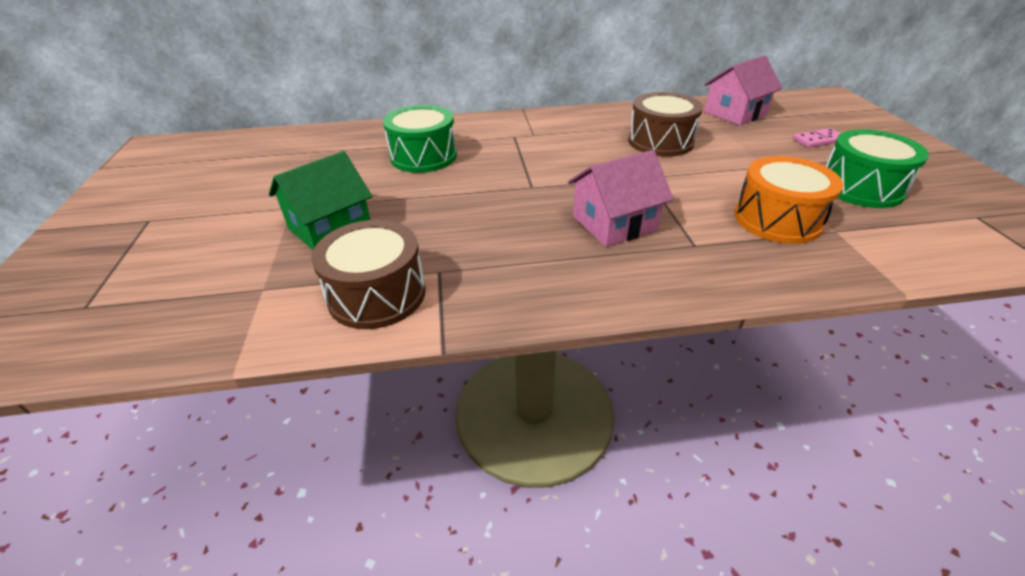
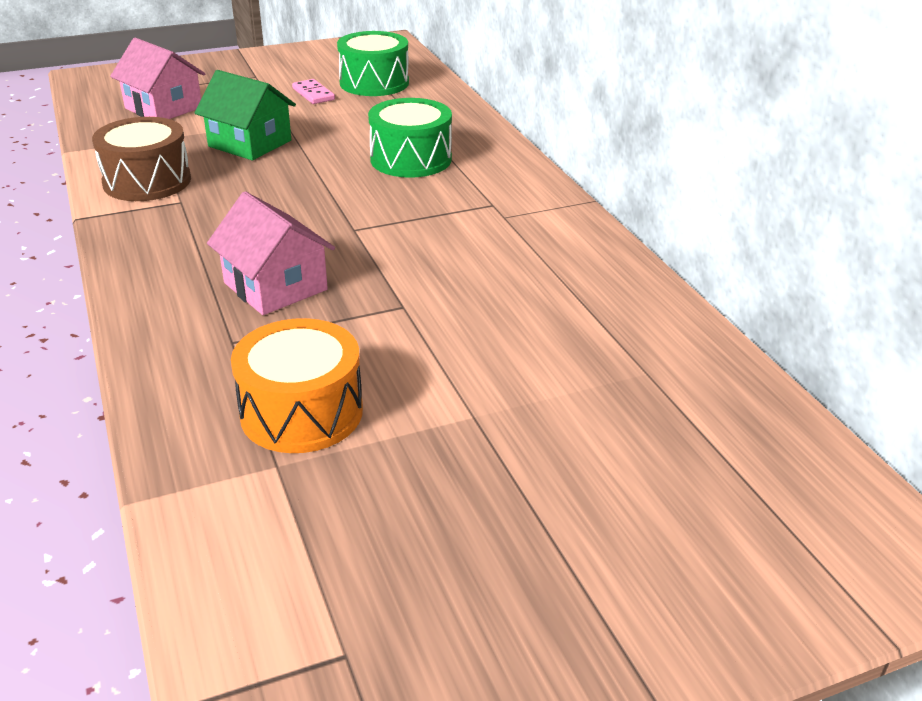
camera: 75 degrees right, 5 degrees down
brown drum [628,92,703,157] -> none
pink house [704,55,782,126] -> pink house moved to [110,38,205,119]
pink domino [793,128,841,148] -> pink domino moved to [292,79,335,104]
green drum [826,129,929,208] -> green drum moved to [337,31,409,96]

